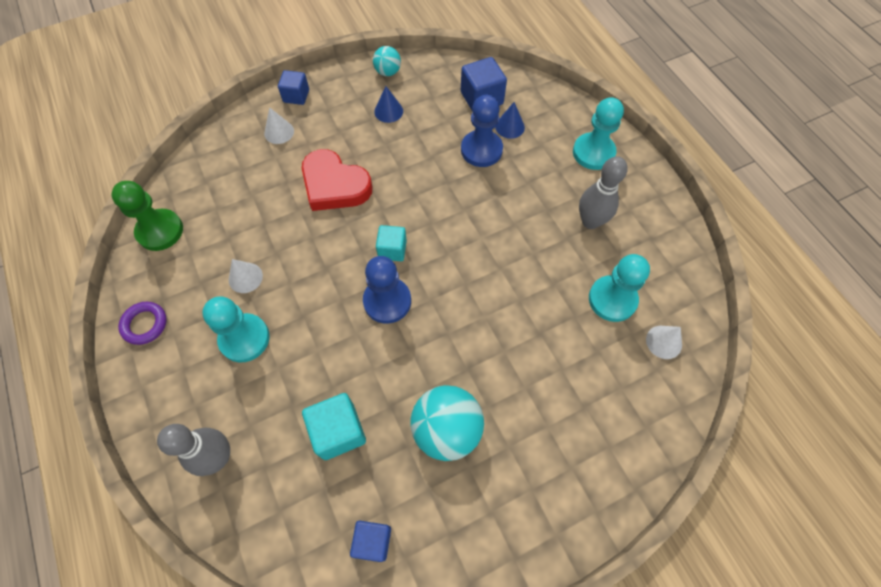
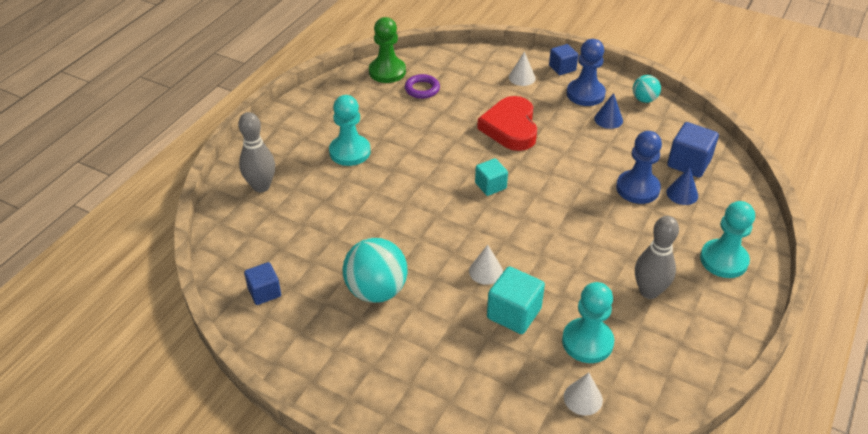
camera: 55 degrees right, 20 degrees down
purple ring [118,302,167,345] -> purple ring moved to [405,74,440,99]
white cone [229,259,263,293] -> white cone moved to [469,245,503,285]
turquoise cube [302,393,366,460] -> turquoise cube moved to [487,266,545,334]
blue pawn [363,256,411,324] -> blue pawn moved to [567,39,606,106]

